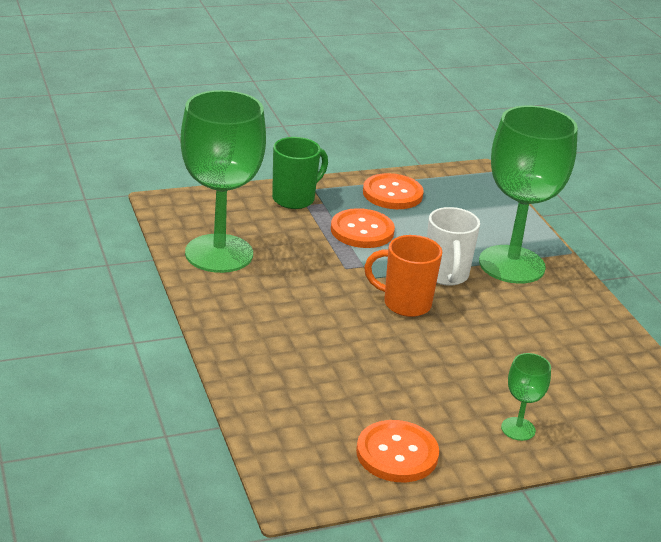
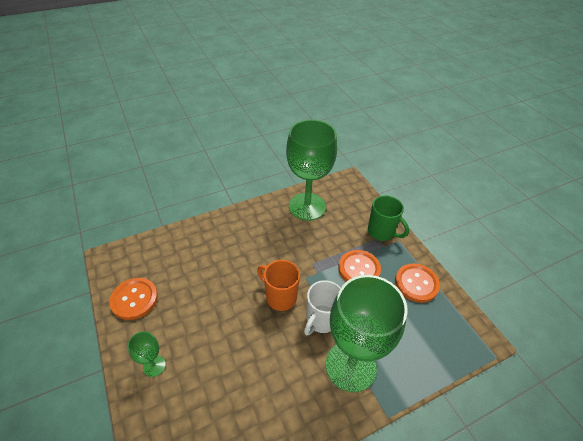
camera: 85 degrees right, 15 degrees up
orange mug [364,235,442,317] -> orange mug turned 60 degrees counterclockwise [257,260,300,311]
white mug [427,207,480,286] -> white mug turned 45 degrees counterclockwise [304,280,341,335]

